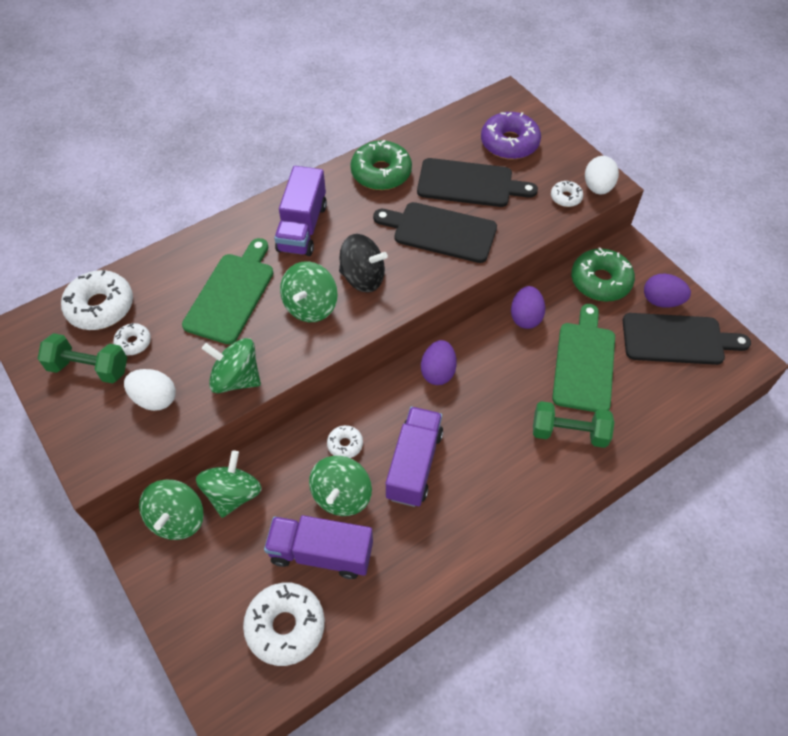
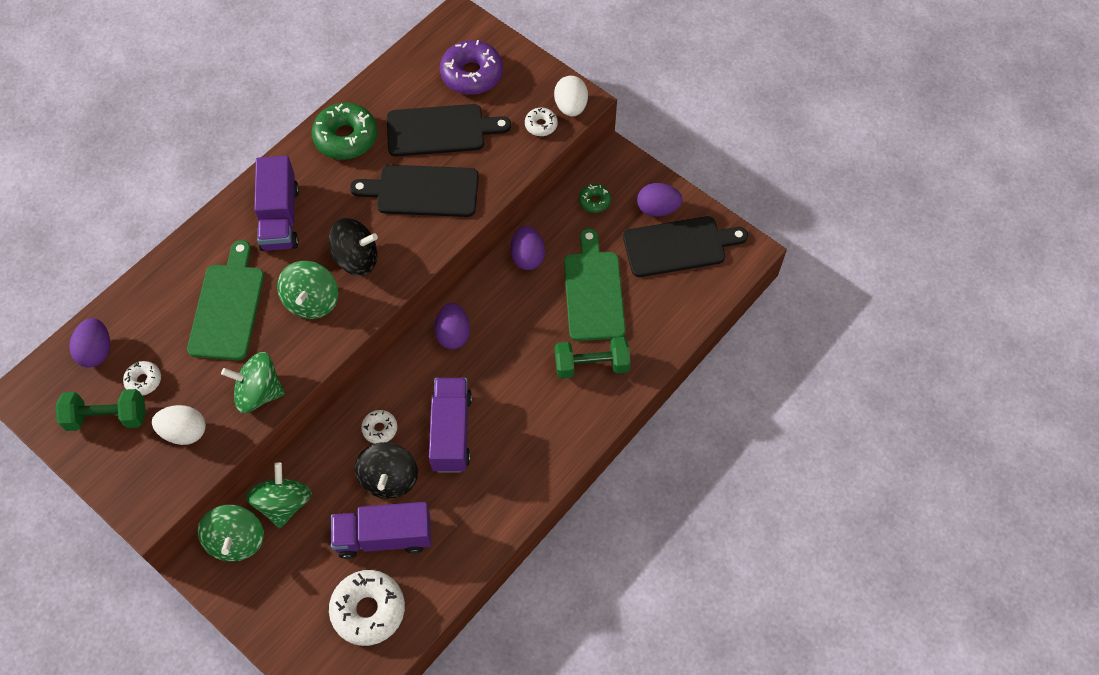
camera: 15 degrees left, 5 degrees up
white donut [61,270,133,330] -> purple egg [69,318,110,367]
green spinning top [309,456,372,516] -> black spinning top [355,442,418,499]
green donut [571,247,635,302] -> green donut [579,184,611,213], size x0.51

